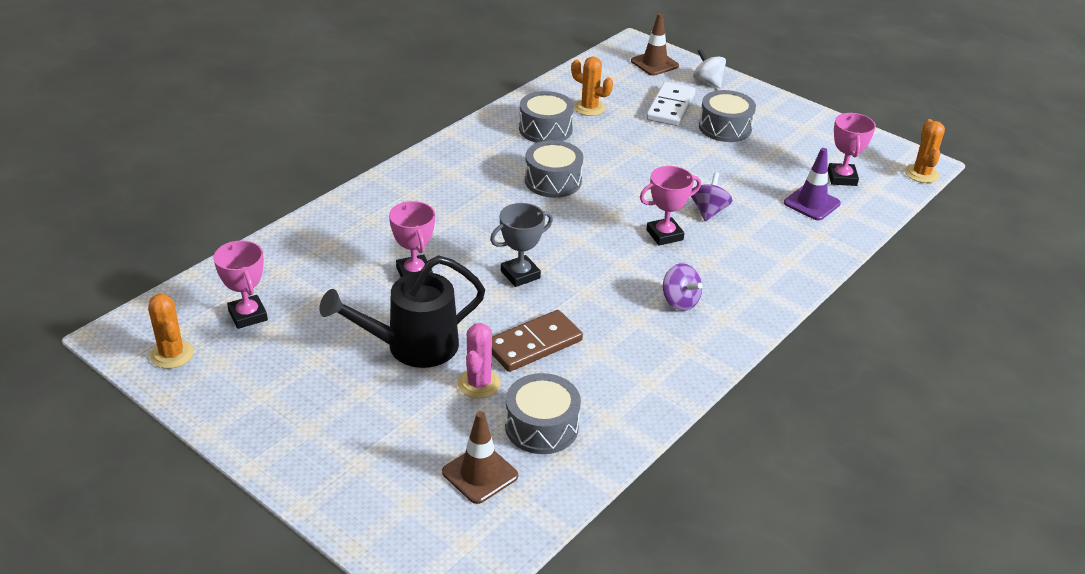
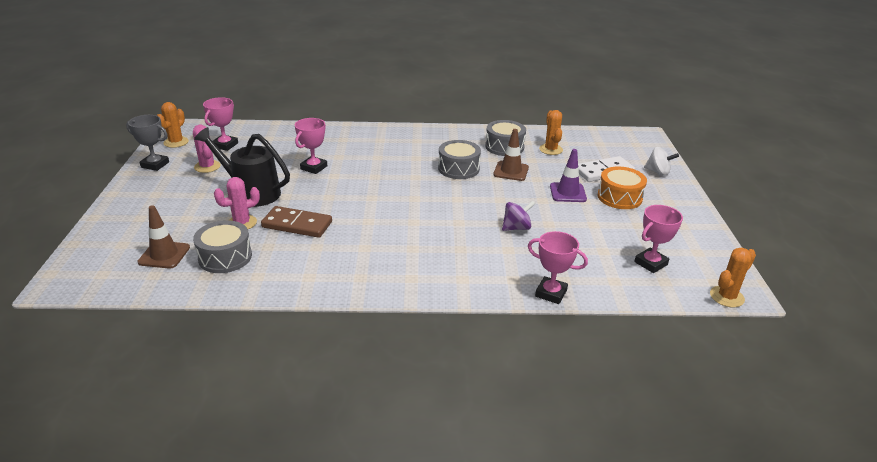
camera: 50 degrees right, 5 degrees down
grey trophy [490,203,553,287] -> grey trophy moved to [126,115,169,171]
brown traffic cone [631,13,679,76] -> brown traffic cone moved to [493,129,529,181]
pink trophy [640,166,701,246] -> pink trophy moved to [528,231,588,304]
purple spinning top [663,263,703,311] -> none
white spinning top [693,49,726,88] -> white spinning top turned 105 degrees clockwise [644,147,679,175]
grey drum [699,90,756,142] -> orange drum [598,166,647,209]
purple traffic cone [784,148,841,220] -> purple traffic cone moved to [550,149,587,202]
none -> pink cactus [193,125,221,173]

